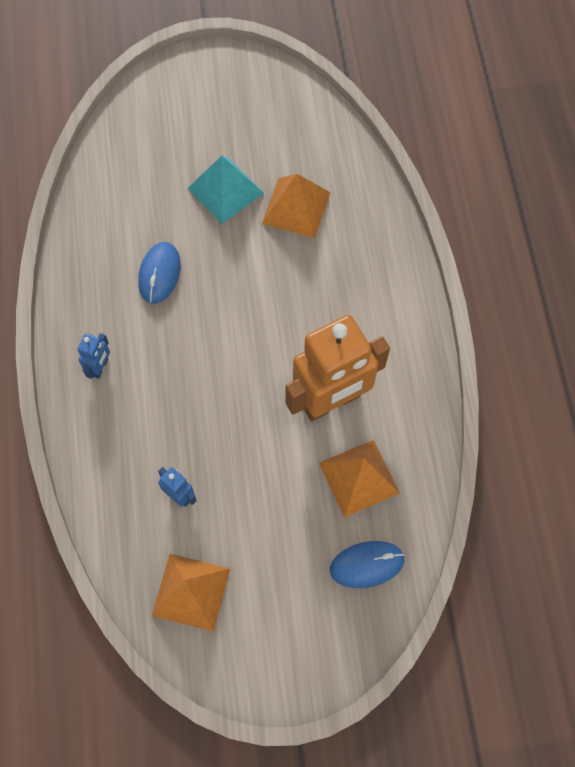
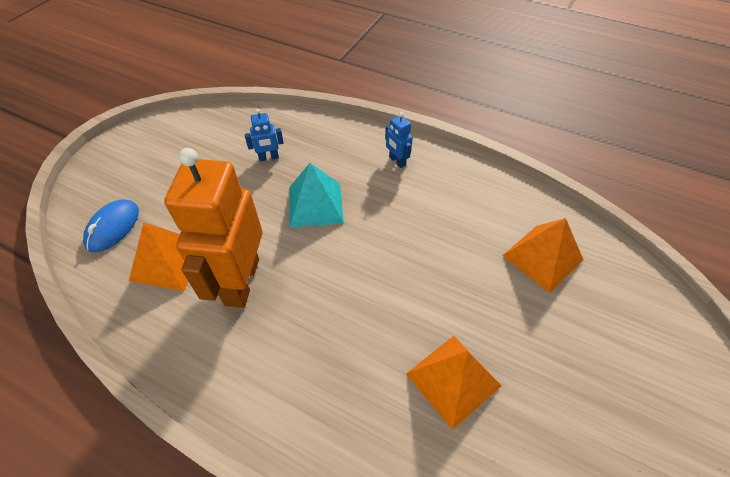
camera: 125 degrees right, 15 degrees down
blue mouse [138,242,181,304] -> none
orange pyramid [152,554,230,632] -> orange pyramid moved to [502,218,583,293]
turquoise pyramid [187,156,264,224] -> turquoise pyramid moved to [289,163,344,228]

